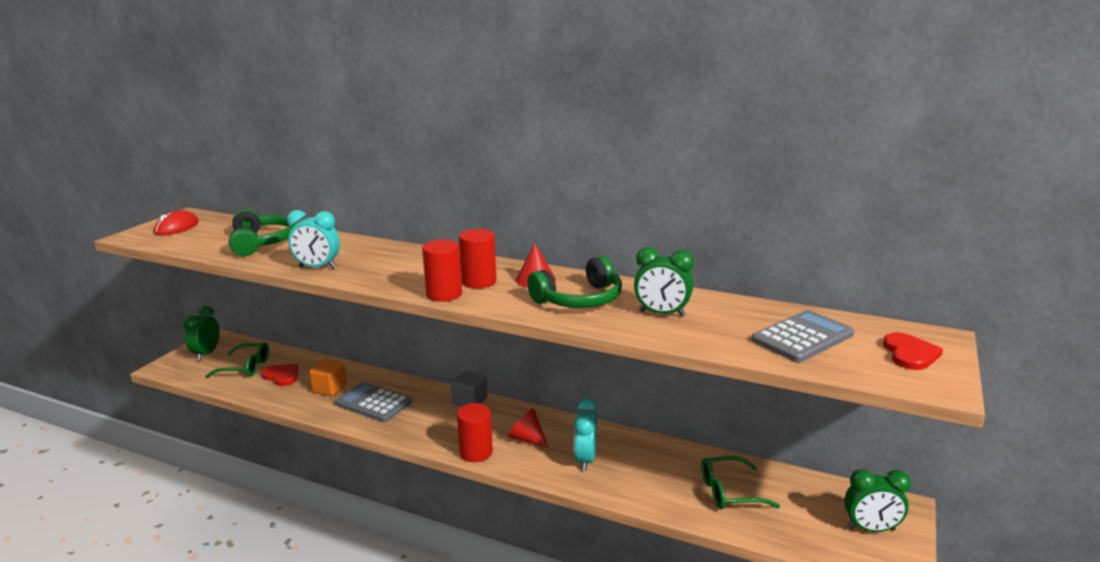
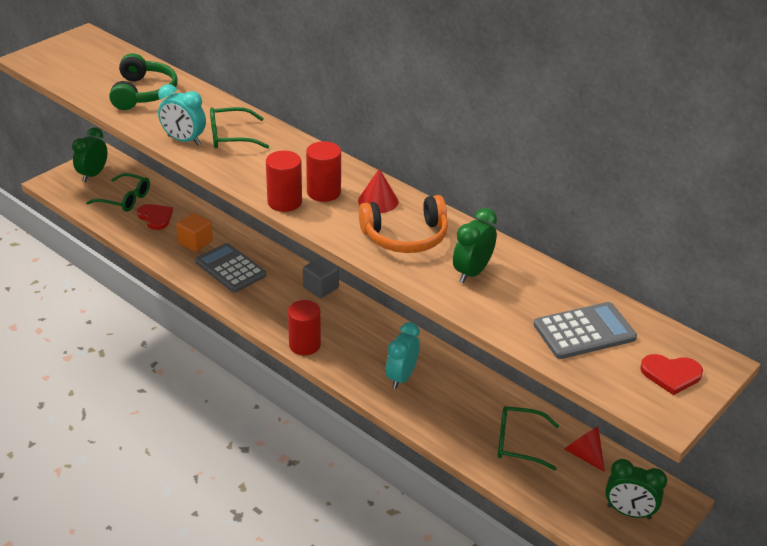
camera: 15 degrees right, 15 degrees up
red mouse [154,210,199,236] -> none
red cone [508,408,549,448] -> red cone moved to [564,427,605,472]
green headphones [527,256,622,308] -> orange headphones [359,195,448,253]
green clock [634,247,694,317] -> green clock turned 90 degrees clockwise [453,208,497,283]
red heart [883,332,943,370] -> red heart turned 75 degrees clockwise [640,354,703,395]
none -> green glasses [210,107,269,149]

